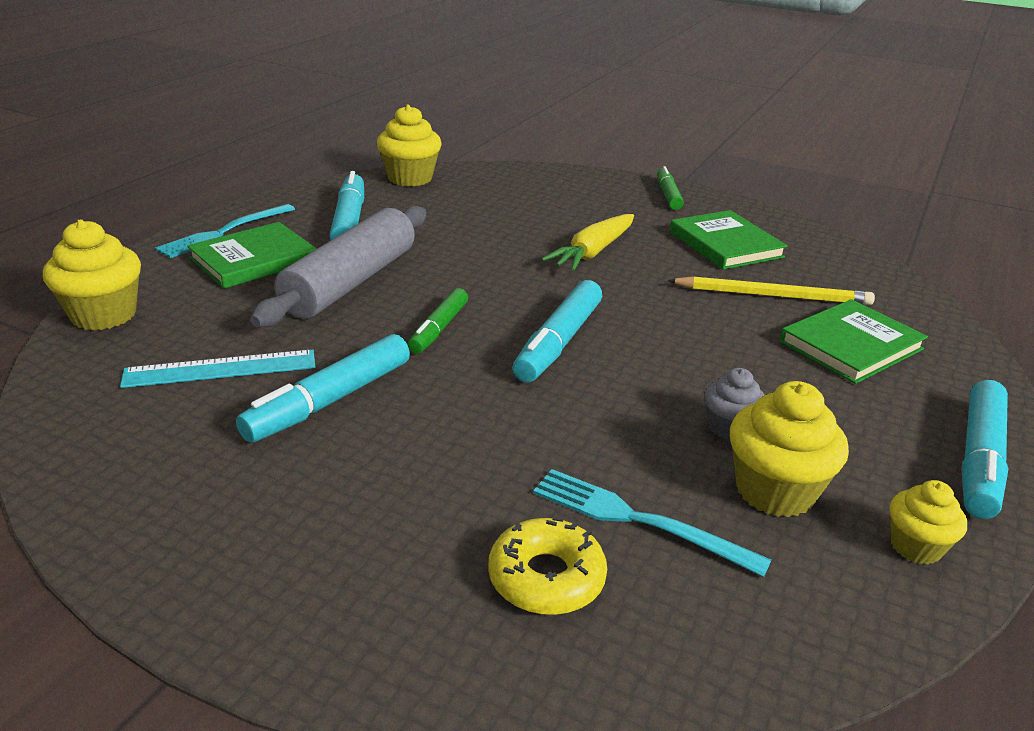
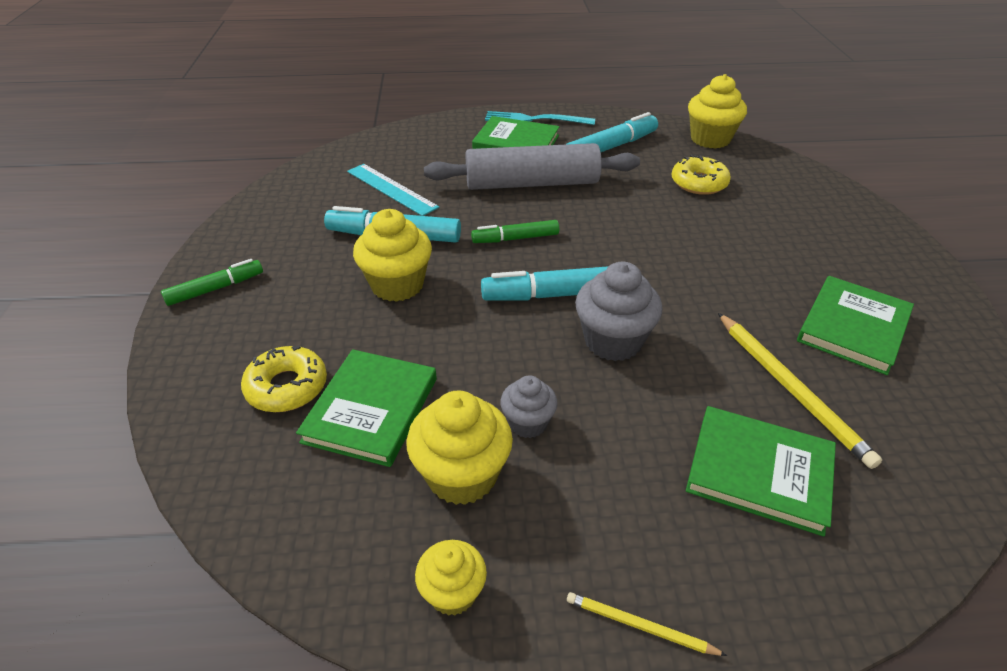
camera: 60 degrees right, 10 degrees up
yellow cupcake [43,219,141,330] -> yellow cupcake moved to [353,209,432,302]
turquoise fork [533,469,771,577] -> green book [296,349,437,467]
yellow carrot [542,214,634,271] -> none
green marker [657,166,684,210] -> green marker moved to [161,259,263,306]
turquoise marker [961,380,1009,519] -> yellow pencil [567,592,727,656]
none -> grey cupcake [575,262,663,361]
none -> yellow donut [672,155,731,195]

